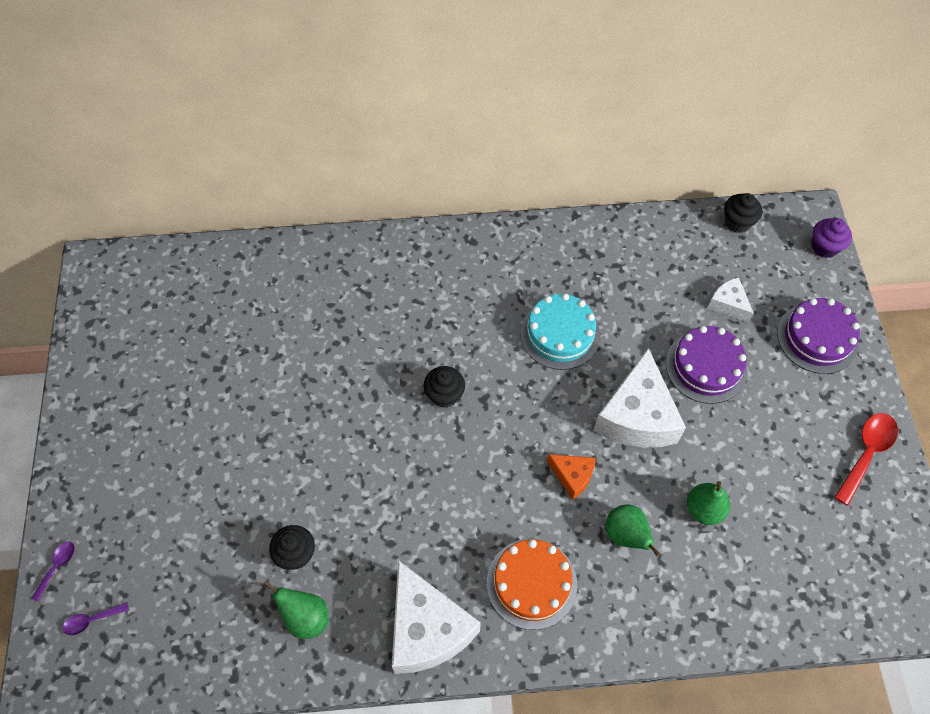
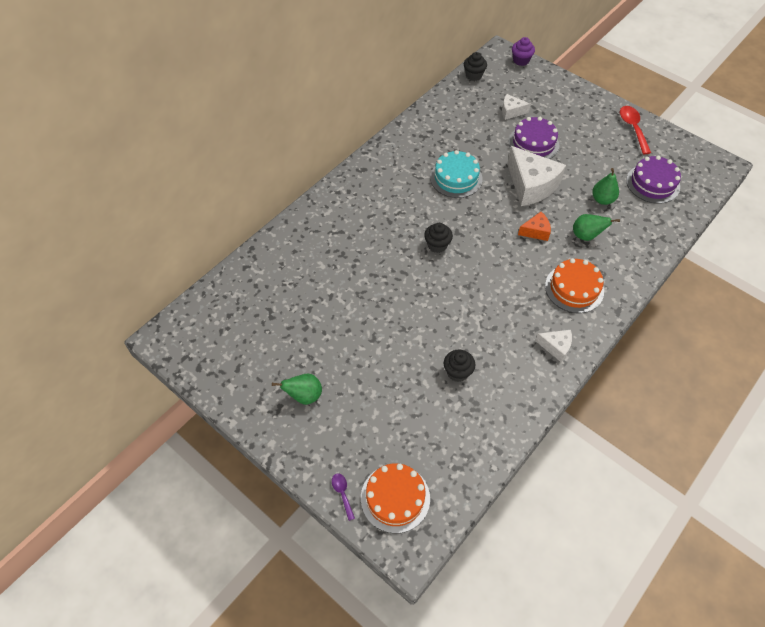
camera: 45 degrees left, 5 degrees down
purple spoon [62,602,129,635] -> orange cake [361,463,430,533]
green pear [264,581,329,639] -> green pear moved to [272,374,322,405]
white cheese [392,560,481,674] -> white cheese [535,330,572,362], size x0.50
purple cake [777,298,860,374] -> purple cake moved to [626,156,681,204]

